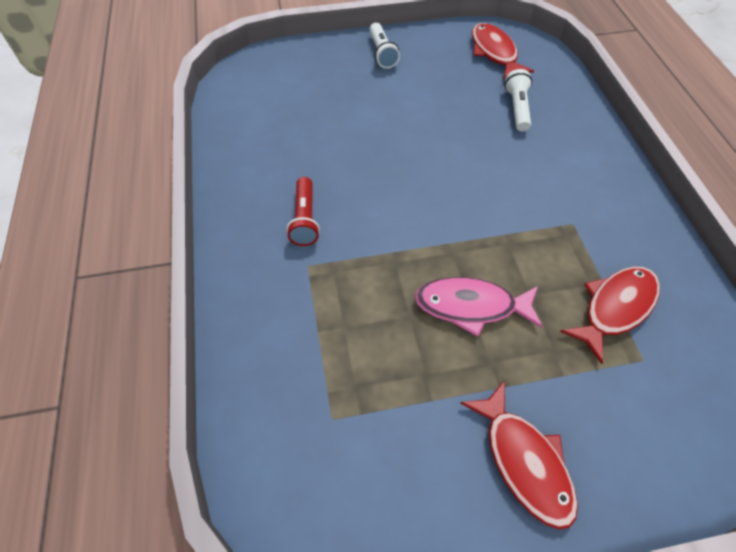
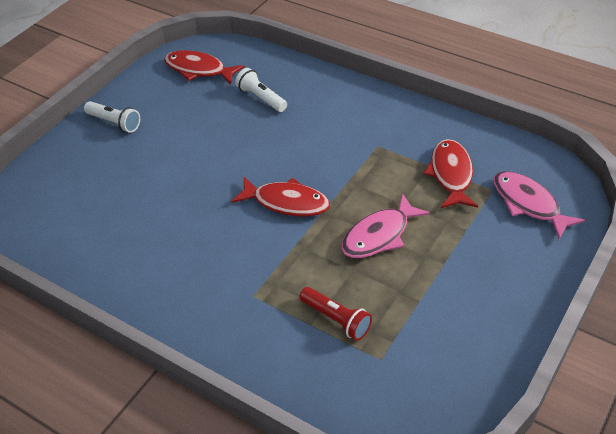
camera: 45 degrees left, 10 degrees down
red flashlight [287,177,320,246] -> red flashlight moved to [300,287,372,341]
red fish [460,380,578,530] -> red fish moved to [231,177,330,216]
none -> pink fish [493,171,585,239]

